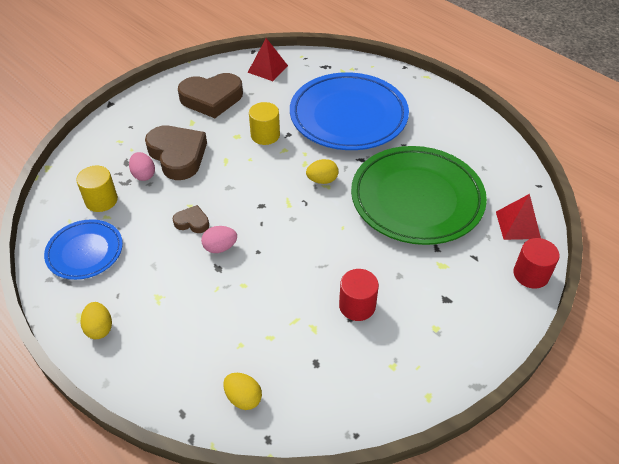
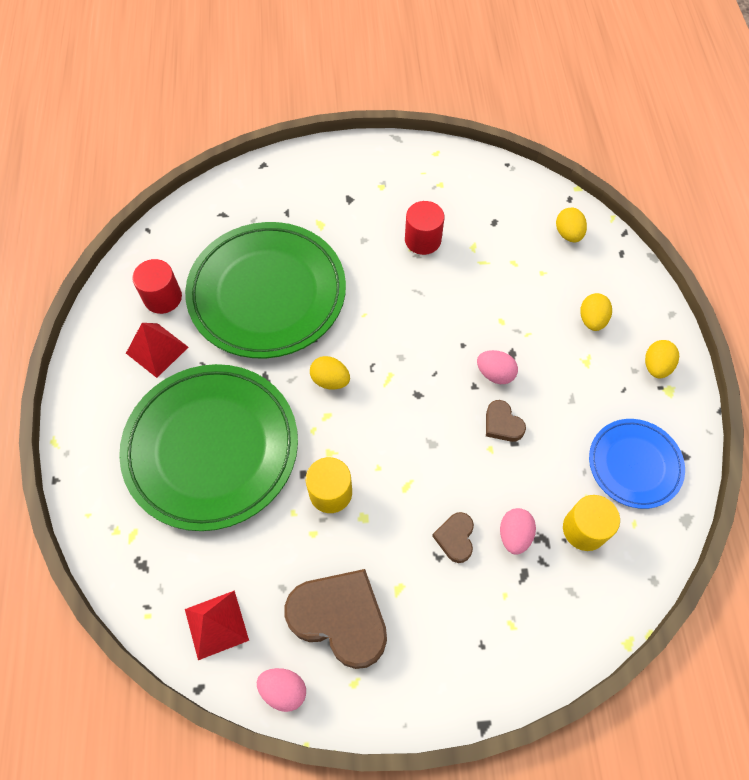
camera: 140 degrees left, 15 degrees up
brown heart [145,126,207,180] -> brown heart [432,512,474,563], size x0.48
blue plate [290,72,409,150] -> green plate [119,364,298,531]
red pyramid [496,194,541,240] -> red pyramid moved to [126,323,188,378]
red cylinder [513,238,560,289] -> red cylinder moved to [132,259,182,314]
none -> pink egg [257,668,306,712]
none -> yellow egg [580,293,612,331]

